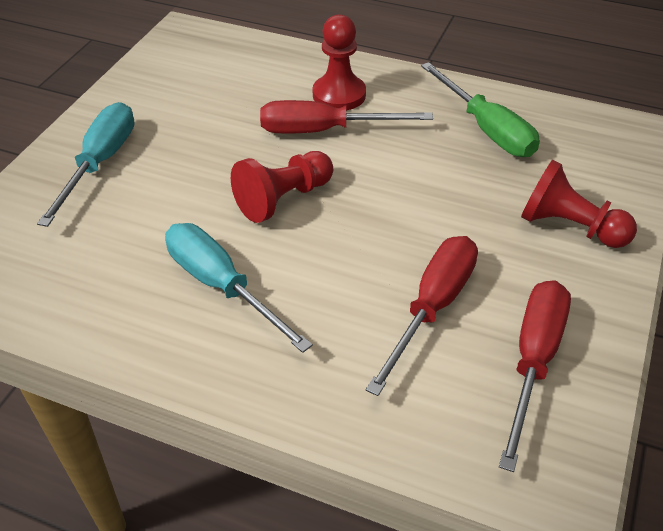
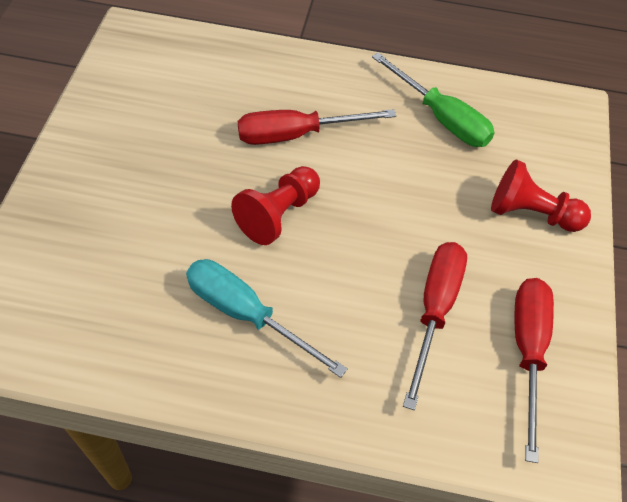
camera: 15 degrees left, 10 degrees up
turquoise screwdriver [37,102,135,227] -> none
red pawn [312,14,366,111] -> none

